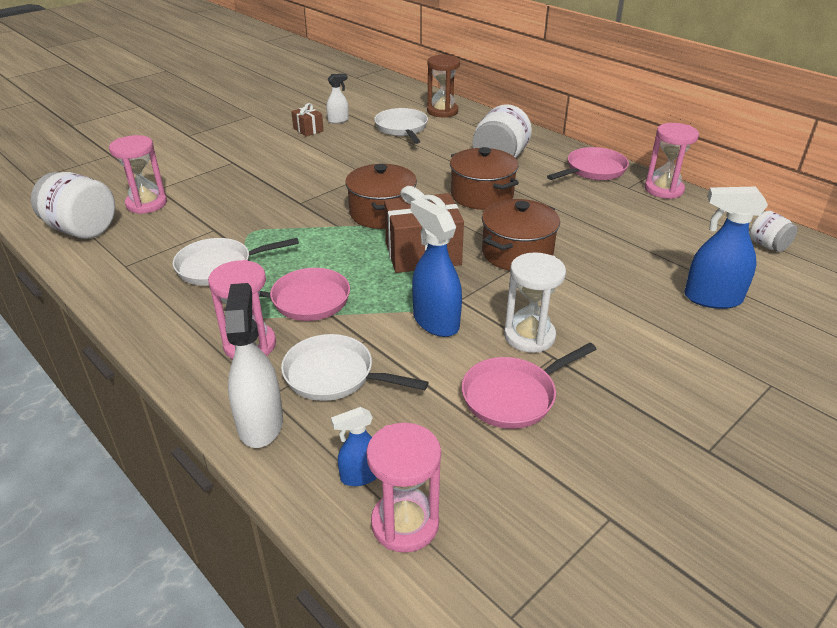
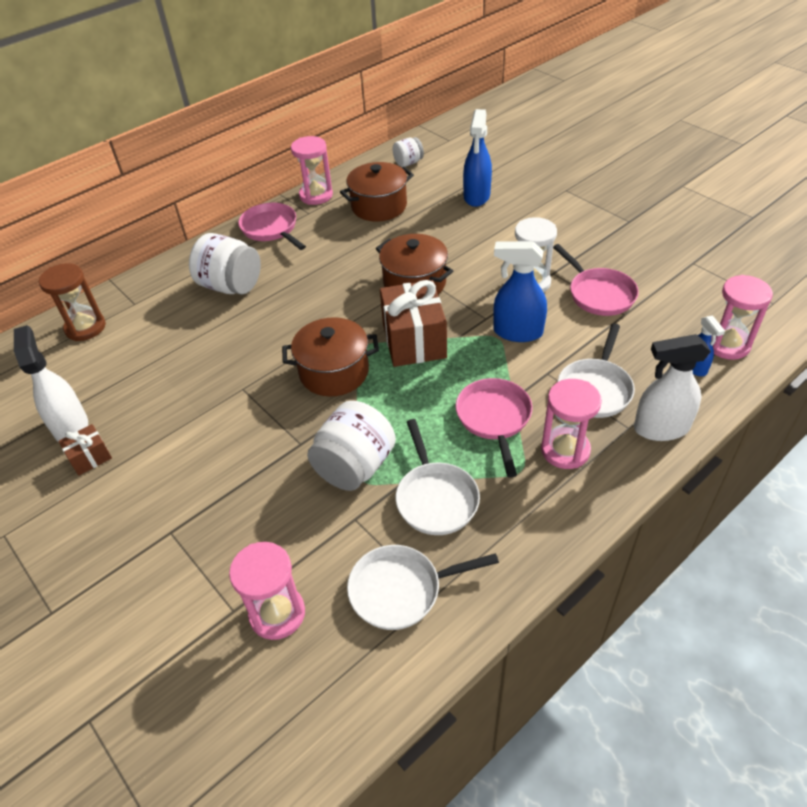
camera: 85 degrees left, 10 degrees up
white jar [31,172,115,239] -> white jar moved to [307,401,396,491]
white spray bottle [326,74,349,124] -> white spray bottle [14,325,88,442], size x1.77
white pan [374,108,428,144] -> white pan moved to [347,545,499,630]
blue spray bottle [411,198,462,337] -> blue spray bottle turned 45 degrees clockwise [493,241,547,342]
brown pot [450,147,519,210] -> brown pot moved to [340,162,414,222]

